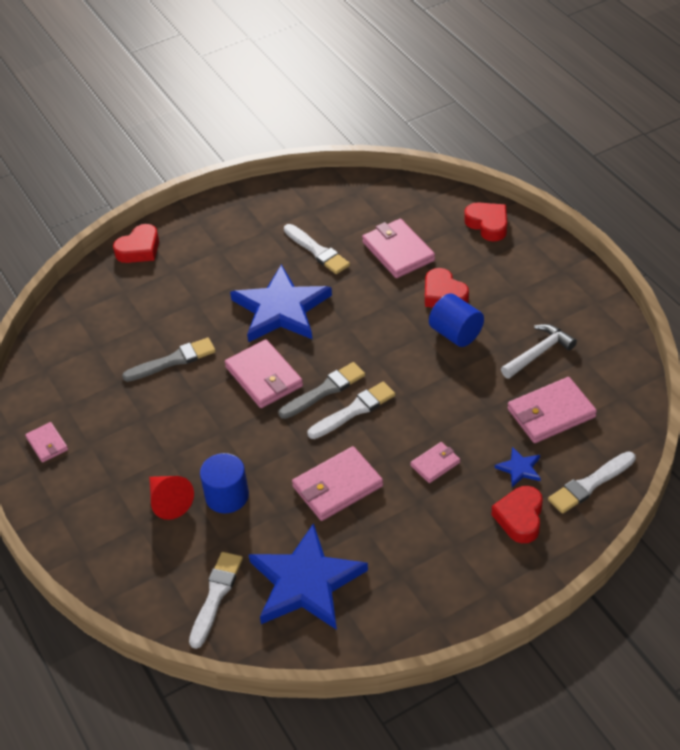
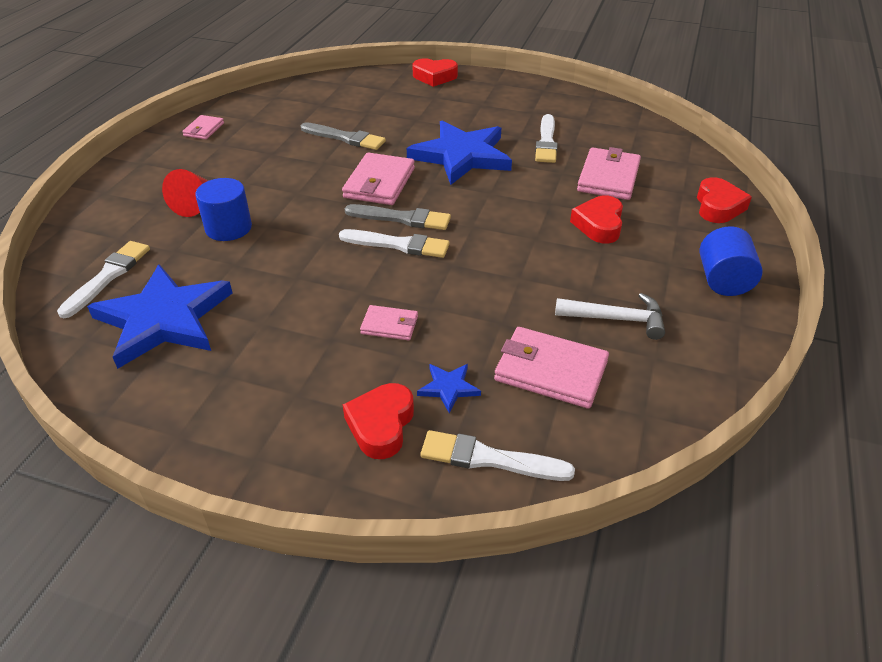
camera: 45 degrees right, 5 degrees down
white brush [189,552,243,649] -> white brush turned 45 degrees counterclockwise [57,241,150,318]
pink wallet [292,446,383,521] -> none
blue cylinder [429,294,484,347] -> blue cylinder moved to [700,226,763,296]
red heart [492,486,543,543] -> red heart turned 45 degrees counterclockwise [343,383,414,459]

